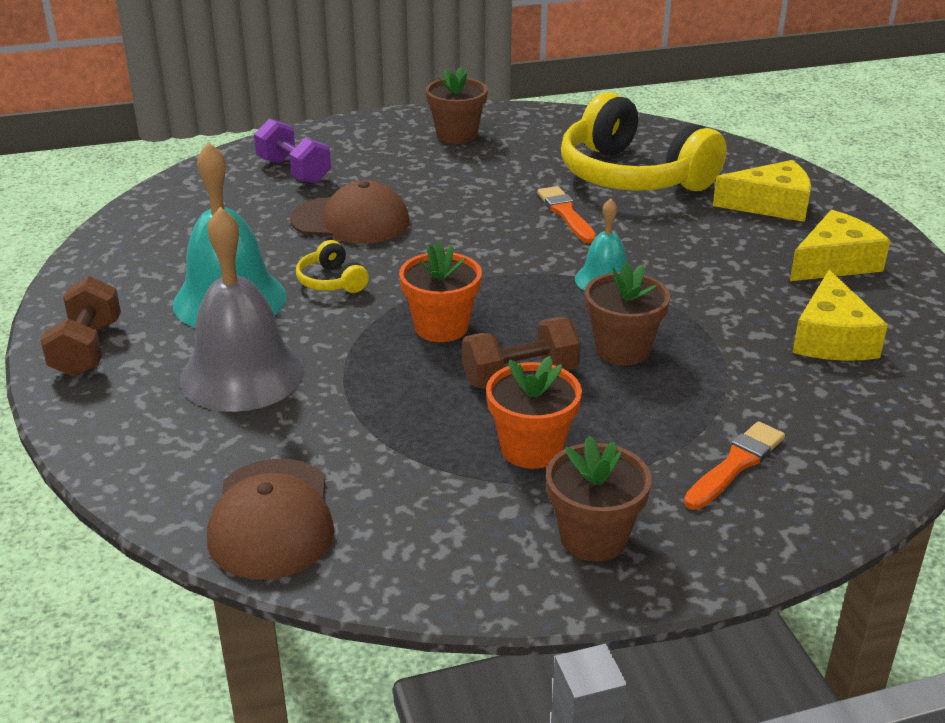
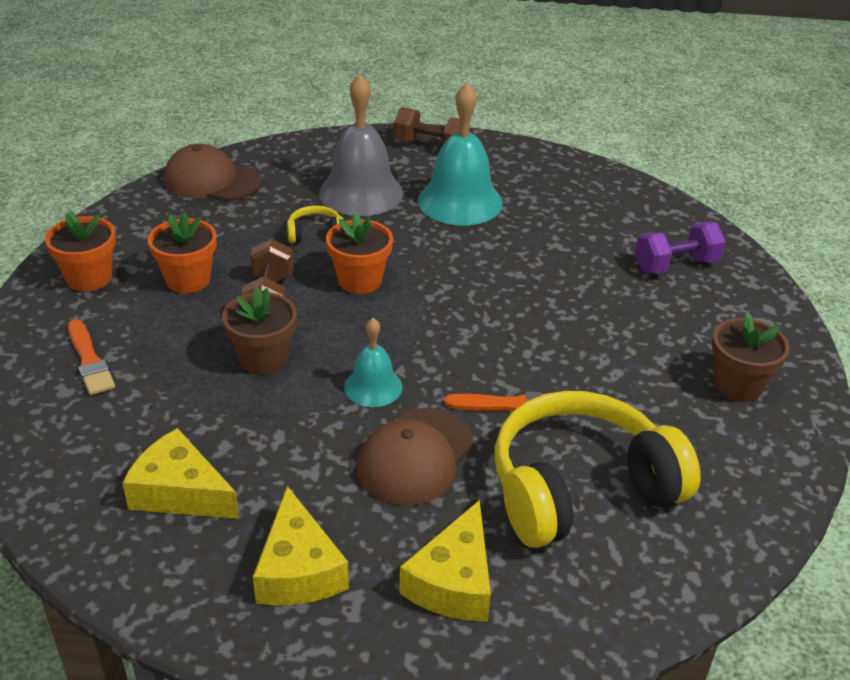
camera: 110 degrees right, 5 degrees up
brown cap [290,180,410,244] -> brown cap moved to [357,408,474,506]
yellow headphones [296,240,369,293] -> yellow headphones moved to [287,206,343,243]
brown flower pot [546,435,651,562] -> orange flower pot [45,211,116,292]

